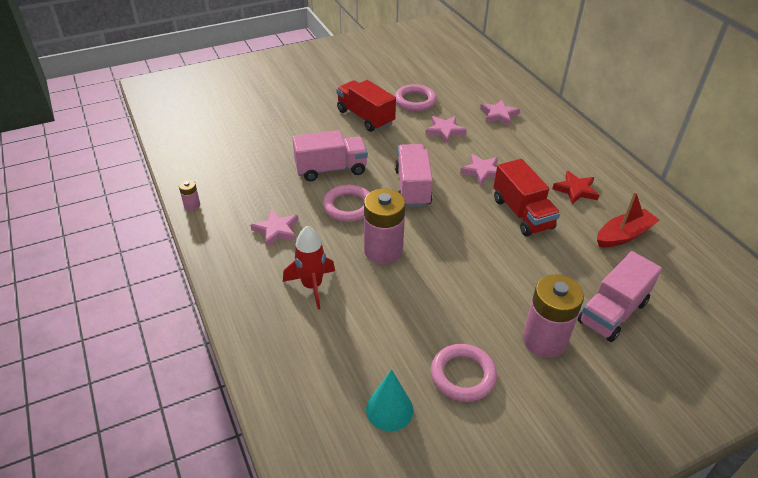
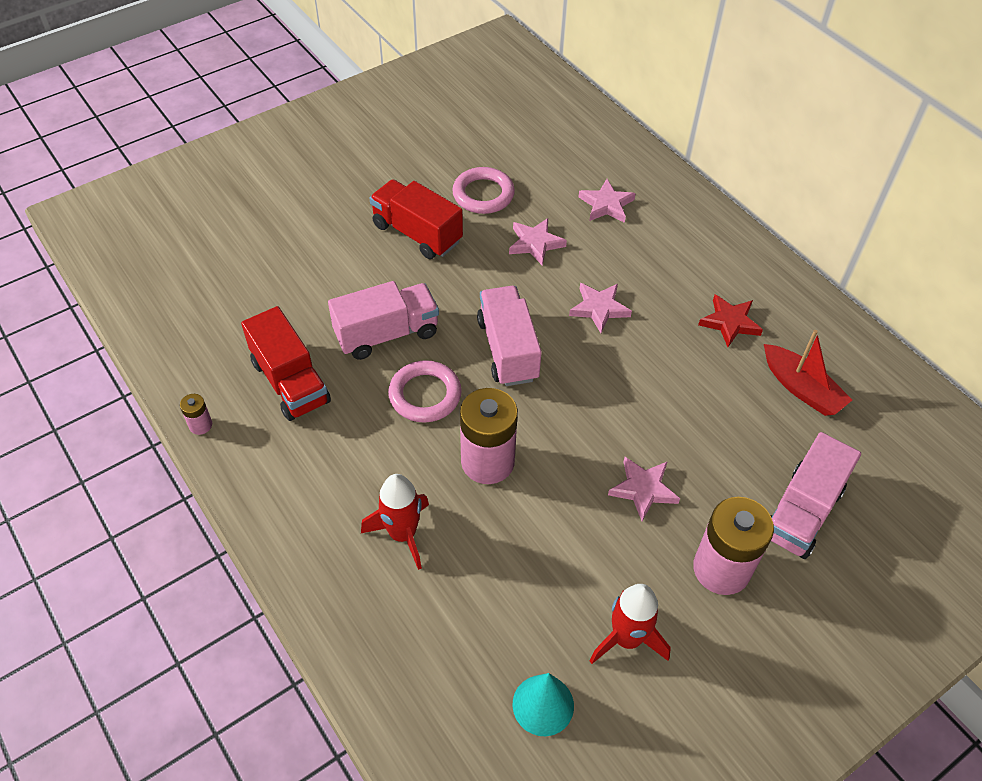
camera: 10 degrees left, 10 degrees up
pink star [250,209,298,247] -> pink star moved to [608,457,680,521]
pink ring [431,344,497,402] -> red rocket [590,584,671,664]
red truck [494,159,560,237] -> red truck moved to [241,306,331,421]
red boat [597,191,659,248] -> red boat turned 90 degrees clockwise [764,330,852,416]

